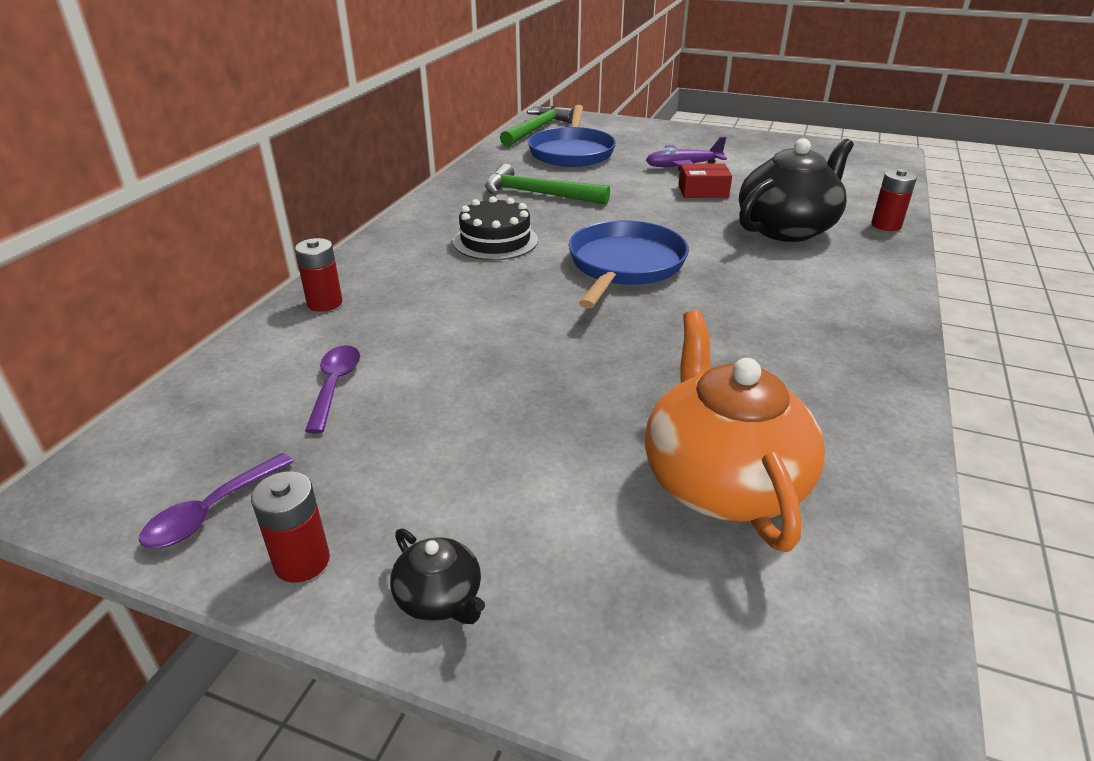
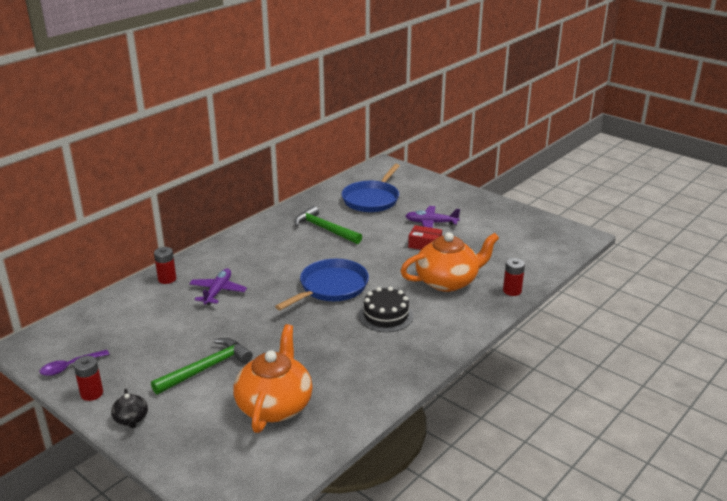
camera: 20 degrees right, 5 degrees down
purple spoon [305,345,360,433] -> none
black cake [453,196,538,260] -> black cake moved to [359,287,413,332]
green hammer [500,106,574,147] -> green hammer moved to [151,338,253,395]
black teapot [739,138,854,242] -> orange teapot [401,232,499,292]
none -> purple plane [189,268,247,305]

